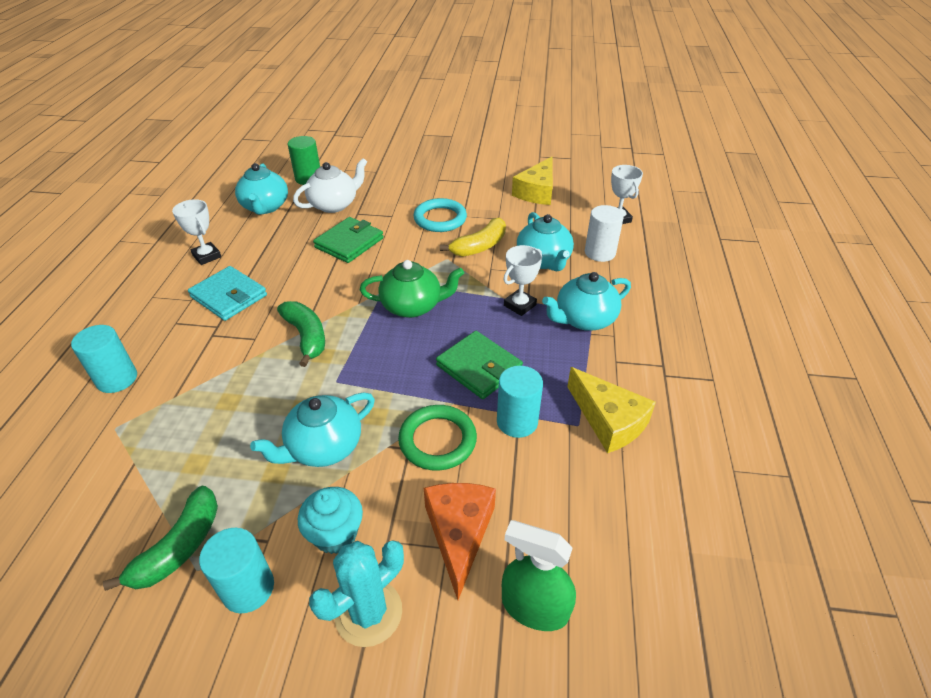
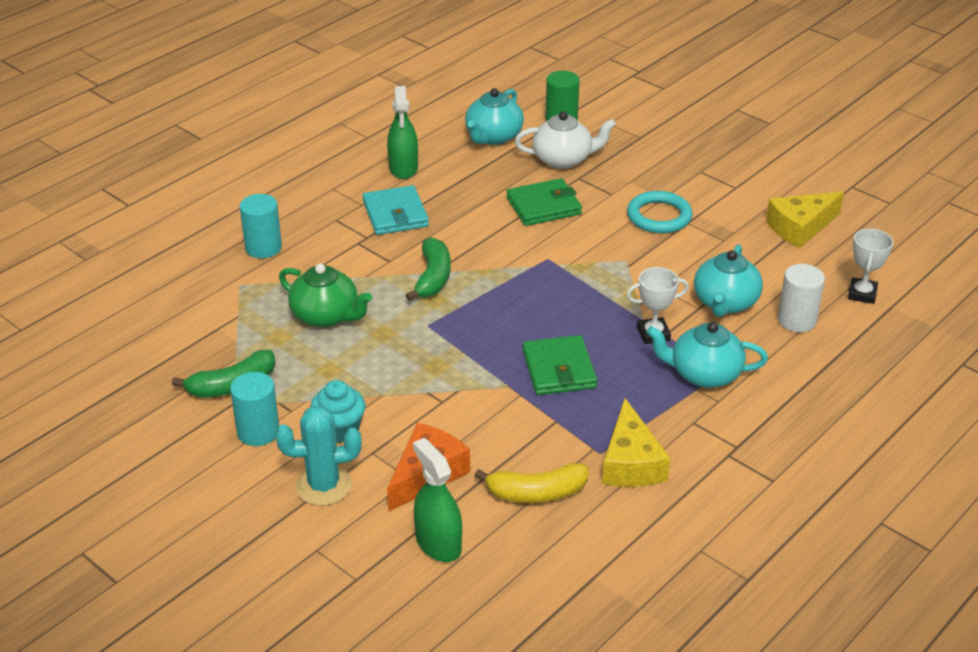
camera: 35 degrees right, 5 degrees down
white trophy [172,199,221,265] -> green spray bottle [387,86,418,179]
turquoise teapot [250,393,375,467] -> none
green teapot [360,260,464,318] -> green teapot moved to [279,264,372,327]
green ring [398,405,477,471] -> none
yellow banana [440,218,506,257] -> yellow banana moved to [475,463,588,503]
turquoise cylinder [497,366,543,438] -> none

